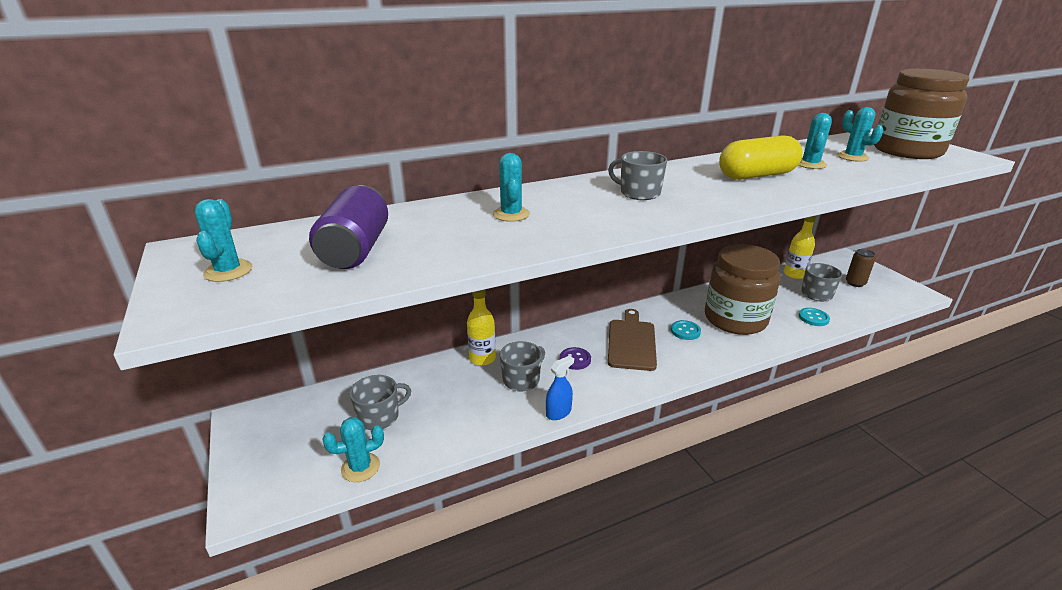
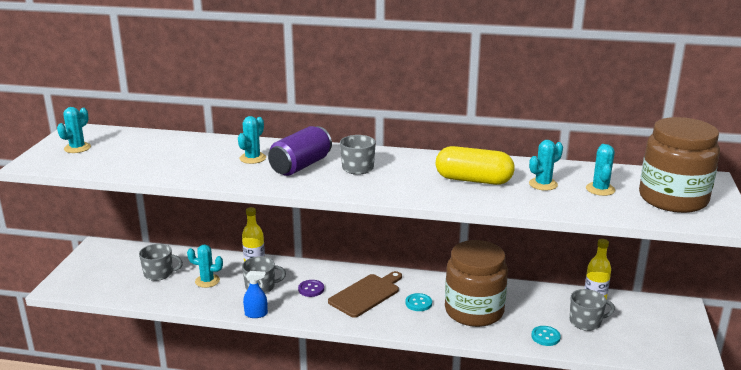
camera: 35 degrees right, 5 degrees down
purple can [309,185,388,269] -> purple can moved to [268,126,332,176]
turquoise cactus [322,417,384,482] -> turquoise cactus moved to [187,245,223,288]
brown can [846,249,875,287] -> none

